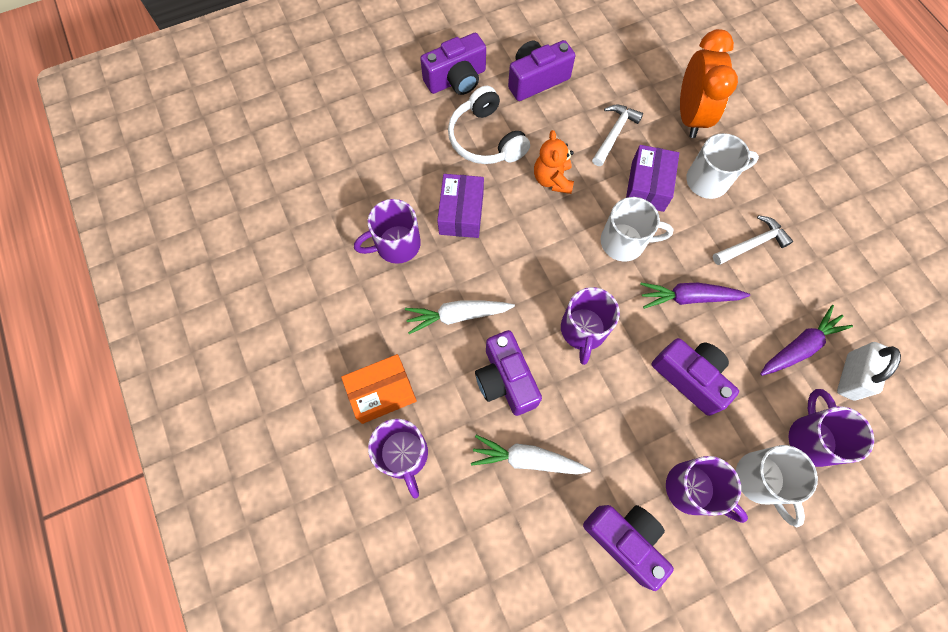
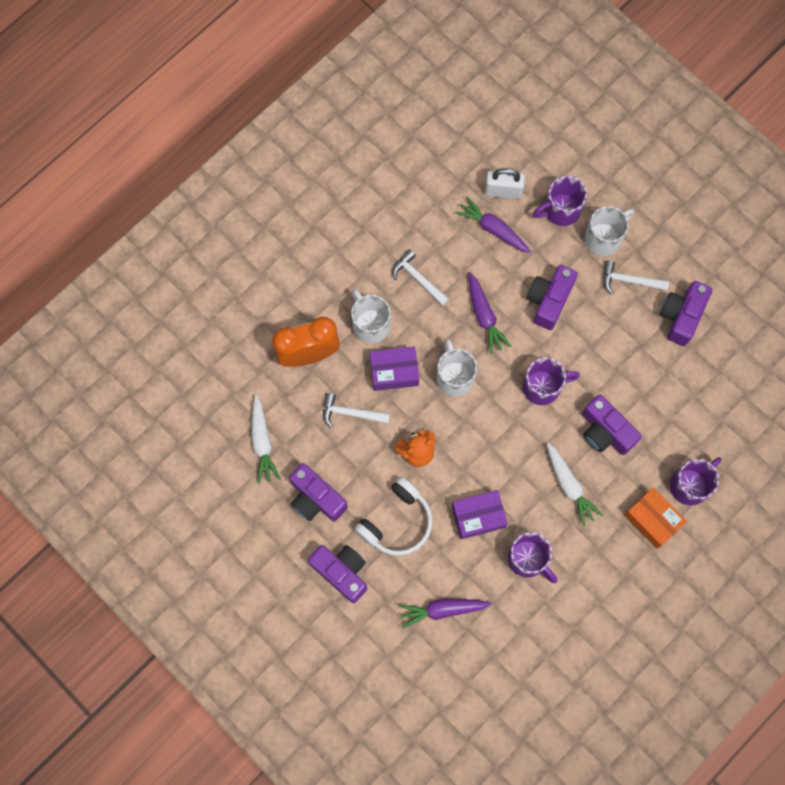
camera: 110 degrees left, 5 degrees up
white carrot [471,435,591,474] -> white carrot moved to [251,395,281,484]
purple camera [475,330,542,416] -> purple camera turned 90 degrees clockwise [582,395,642,455]
purple mug [666,456,748,523] -> white hammer [603,260,669,294]
none -> purple carrot [398,599,491,629]

